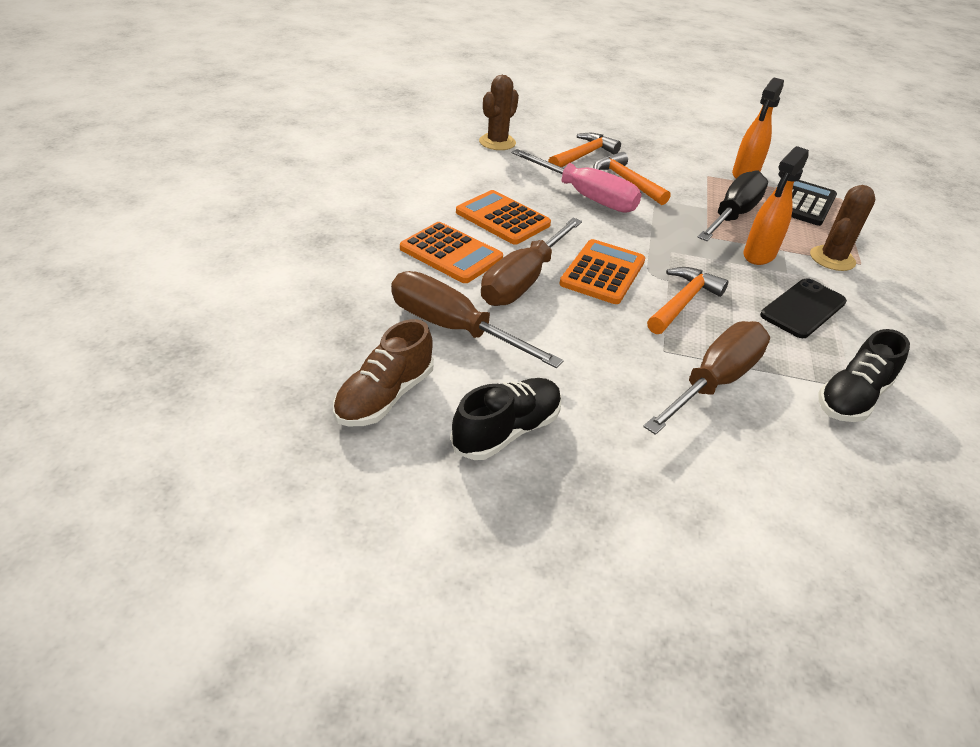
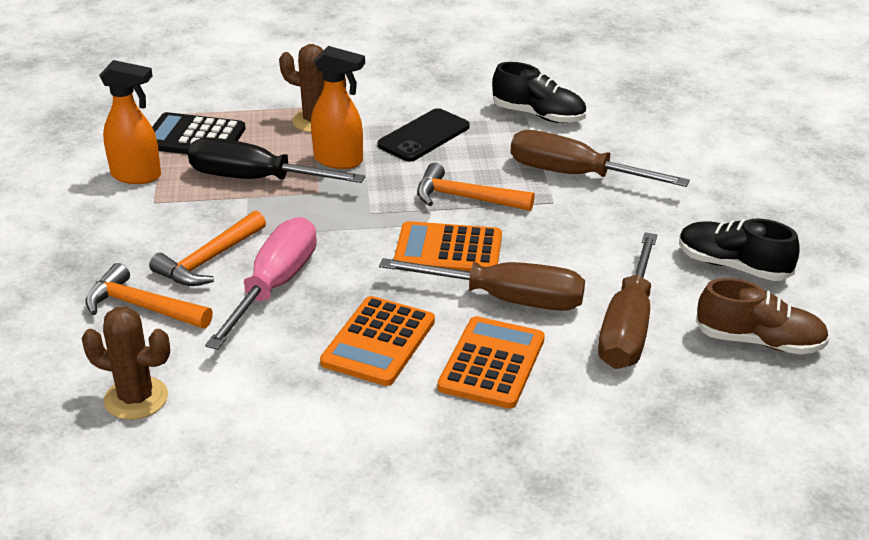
camera: 105 degrees left, 5 degrees down
black phone [760,278,847,338] -> black phone turned 75 degrees counterclockwise [378,108,470,161]

